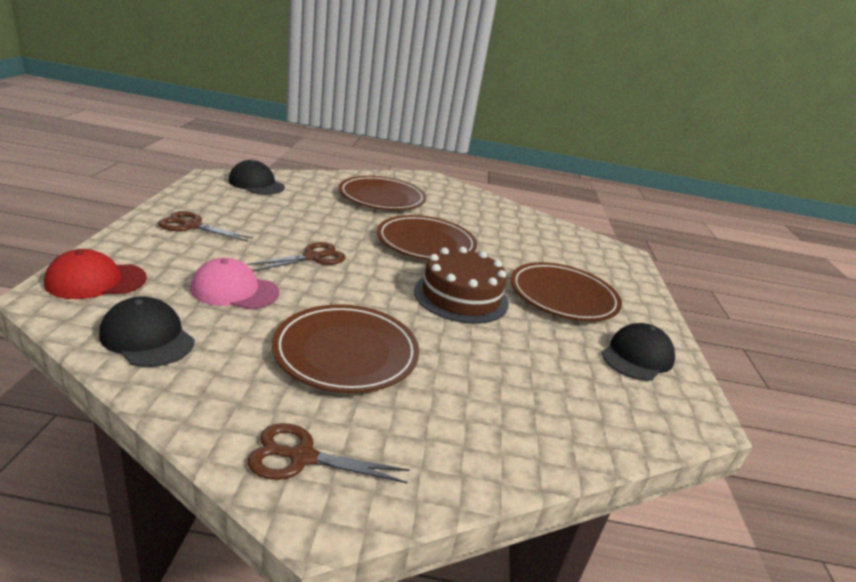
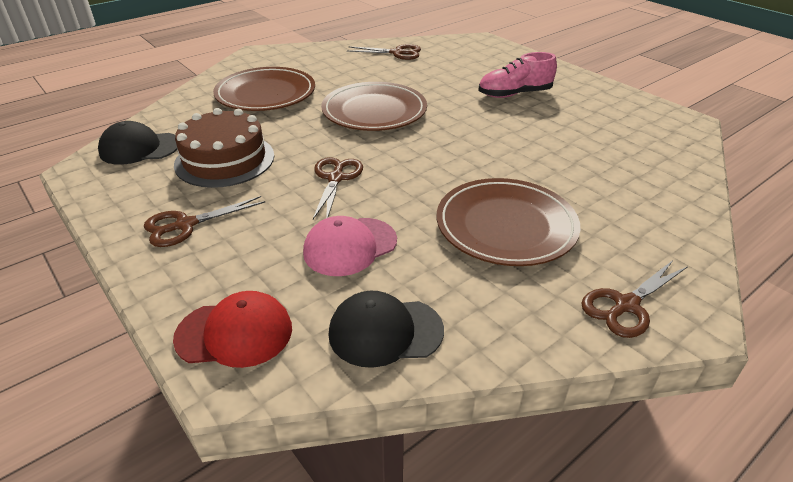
camera: 40 degrees left, 10 degrees up
red cap [44,249,147,299] -> red cap turned 120 degrees counterclockwise [173,291,292,368]
brown cake [414,247,509,324] -> brown cake moved to [174,108,274,188]
brown plate [510,262,622,321] -> pink shoe [478,52,557,98]
black cap [602,323,675,381] -> none
none -> brown scissors [347,44,421,60]

